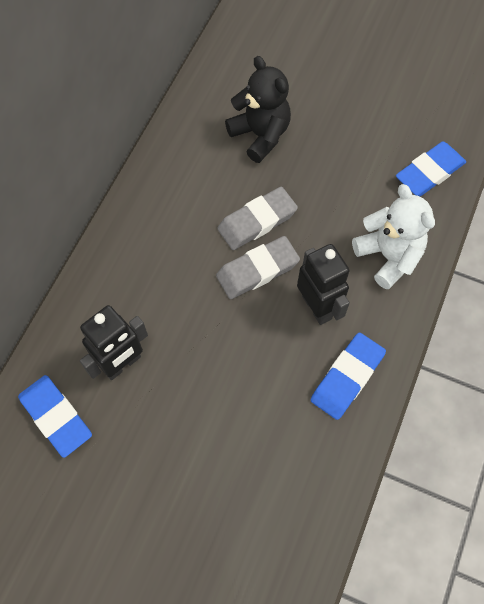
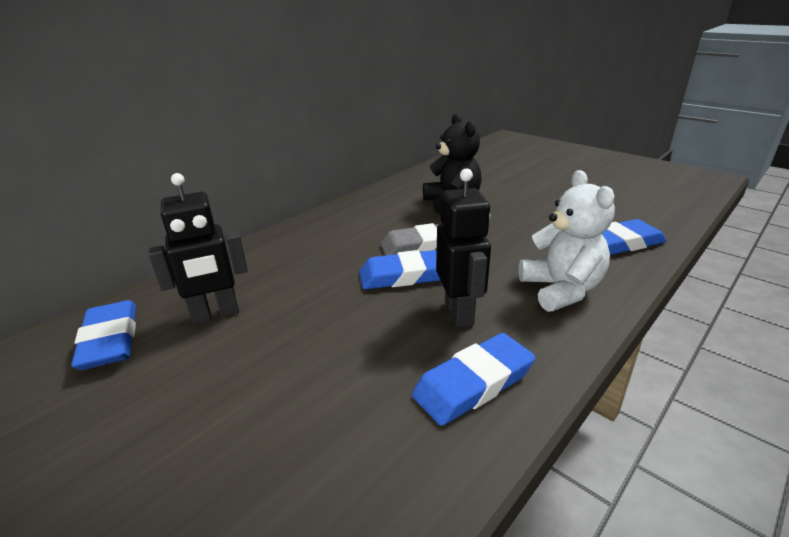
camera: 20 degrees right, 35 degrees down
grey eraser [216,236,300,299] -> blue eraser [359,250,440,289]

